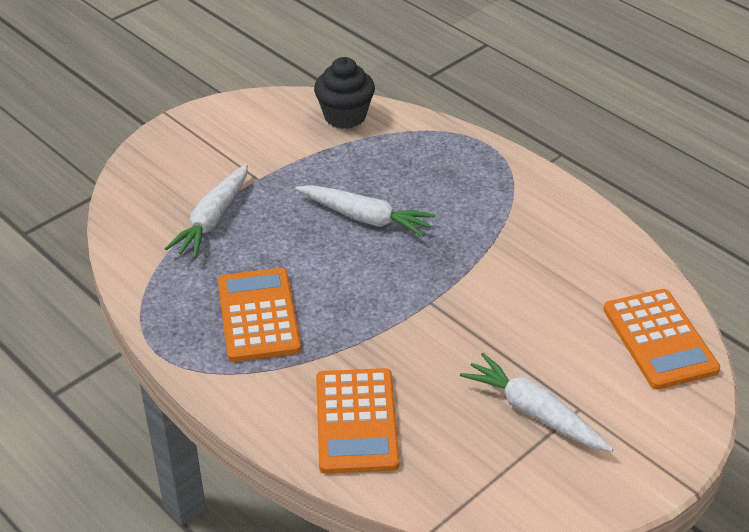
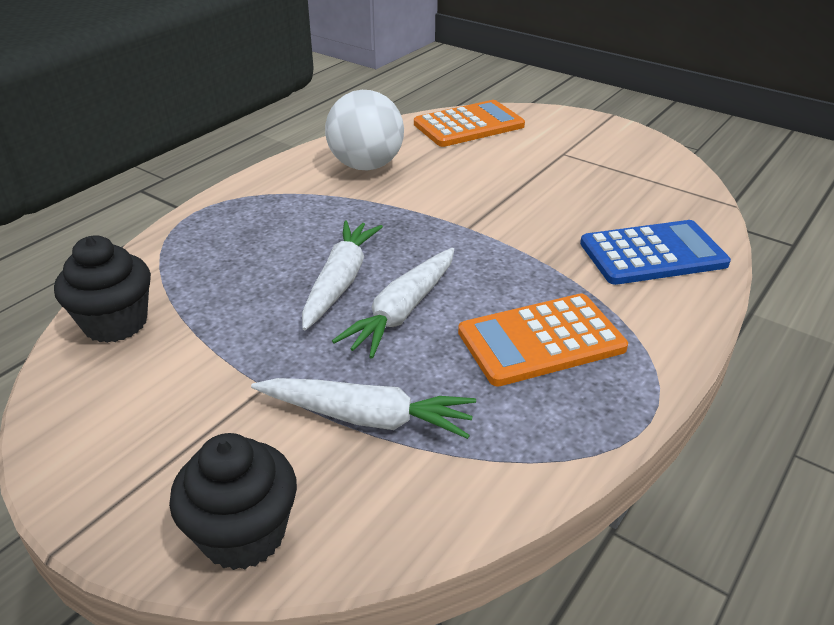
camera: 100 degrees left, 5 degrees down
orange calculator [316,368,400,474] -> blue calculator [580,220,731,285]
white carrot [460,353,613,452] -> white carrot moved to [332,248,454,359]
none -> black cupcake [169,433,297,570]
none -> white ball [325,90,404,170]

